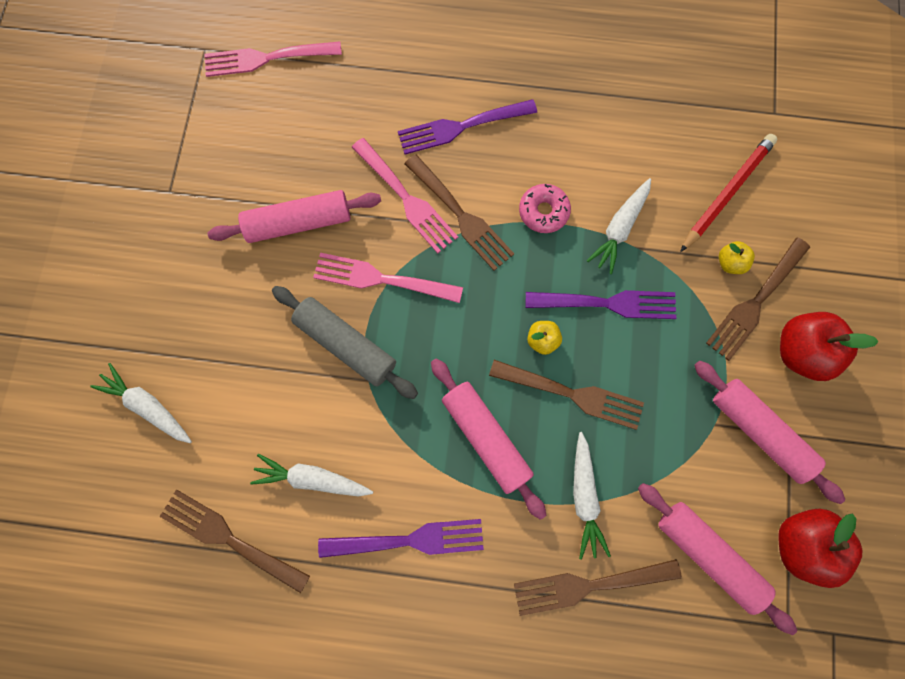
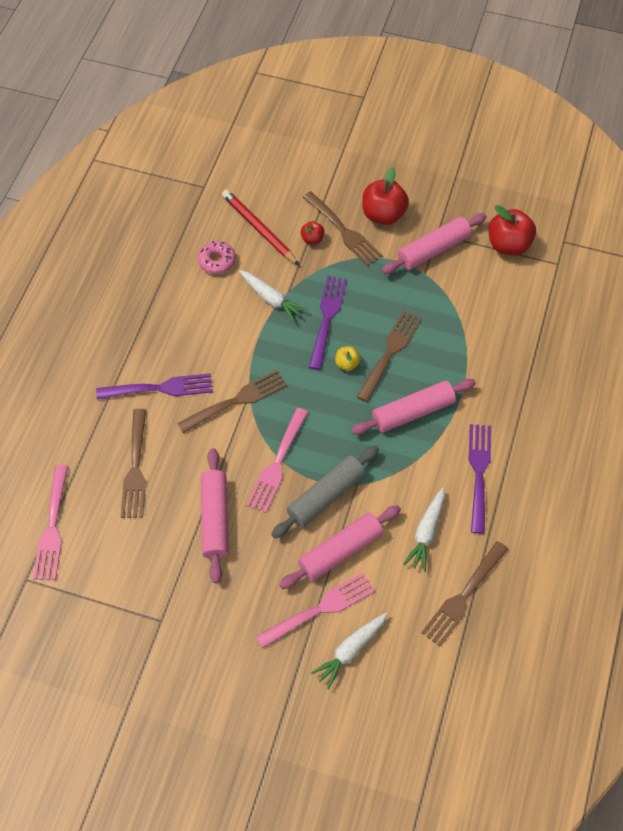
camera: 80 degrees left, 15 degrees down
pink fork [352,138,458,253] -> pink fork moved to [256,573,375,649]
purple fork [398,99,537,154] -> purple fork turned 90 degrees counterclockwise [96,373,212,399]
brown fork [514,559,682,616] -> brown fork moved to [121,409,146,518]
pink donut [519,184,571,233] -> pink donut moved to [198,241,236,274]
white carrot [573,432,611,560] -> none
pink rolling pin [638,483,797,635] -> pink rolling pin moved to [279,505,401,589]
yellow apple [719,241,755,274] -> red apple [301,221,325,244]

